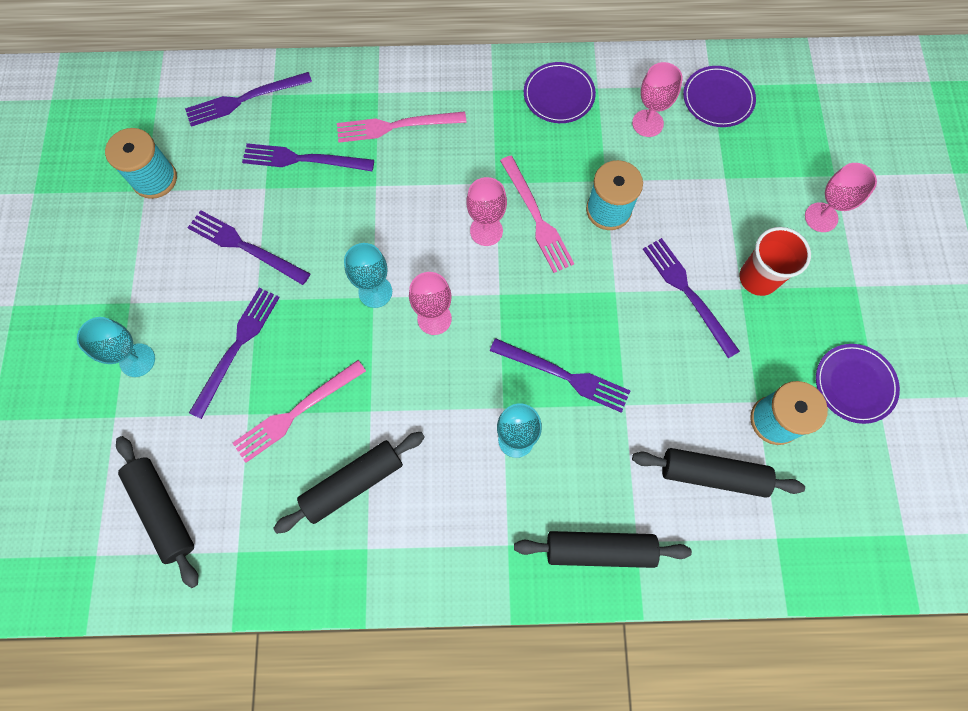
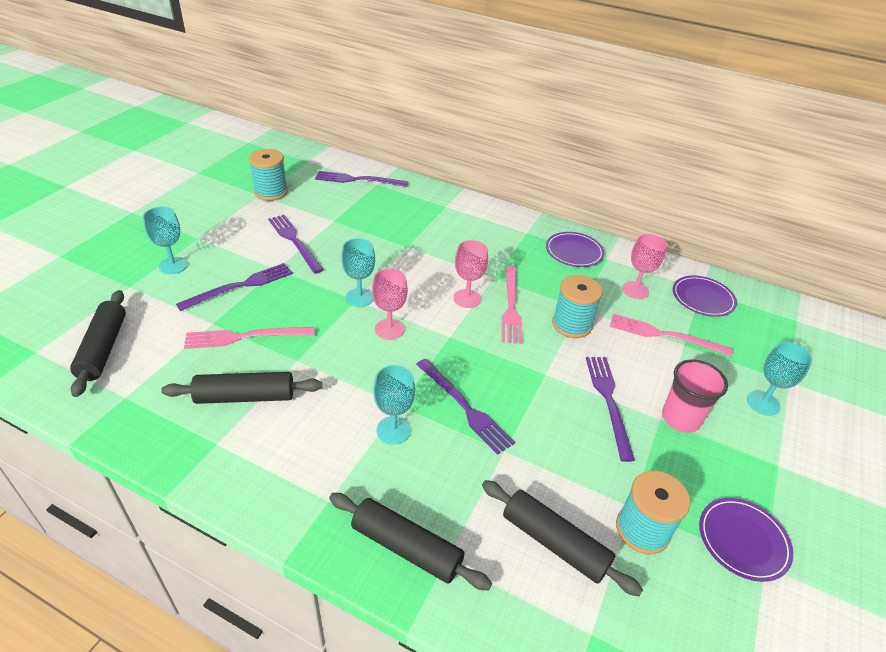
camera: 25 degrees right, 30 degrees down
purple fork [242,143,374,171] -> none
pink fork [337,111,467,143] -> pink fork moved to [610,314,733,357]
red cup [739,227,811,296] -> pink cup [662,359,728,433]
pink goblet [805,163,877,232] -> turquoise goblet [747,342,812,416]

